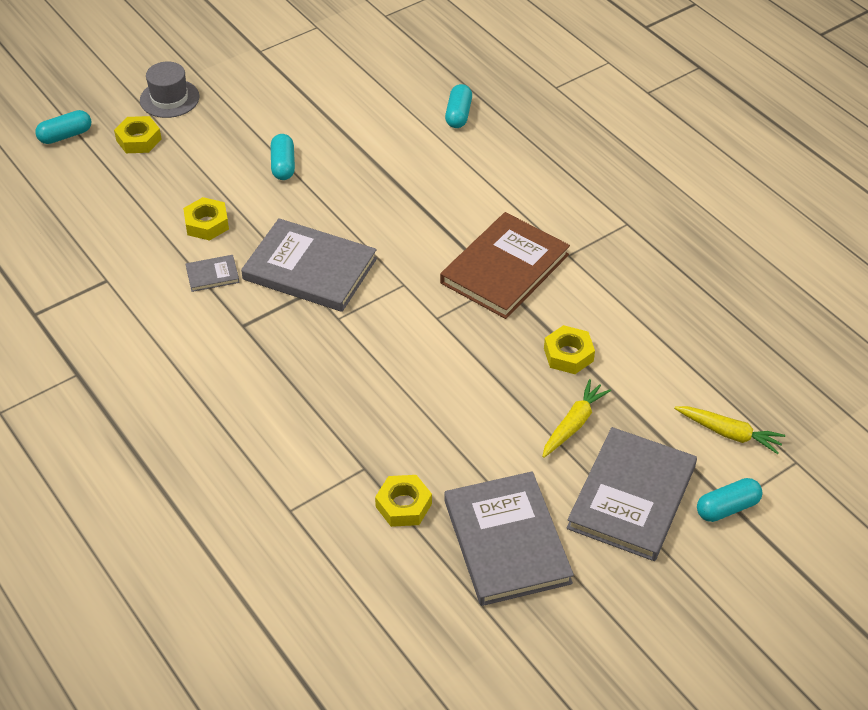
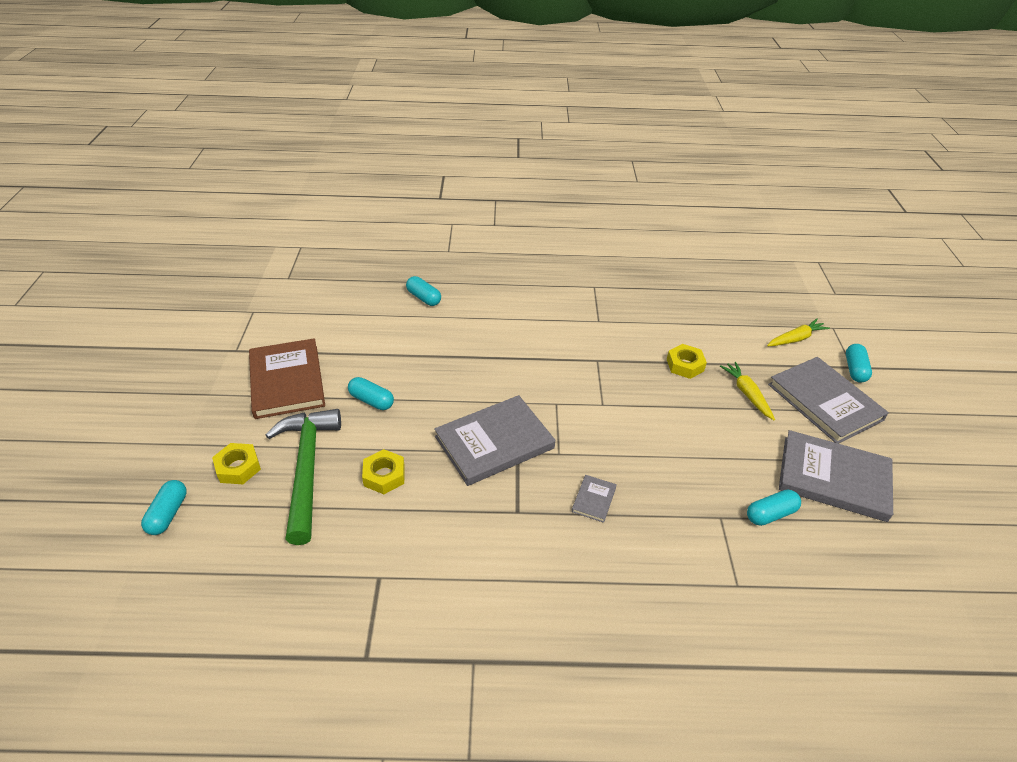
camera: 55 degrees left, 5 degrees down
grey hat [140,62,200,118] -> none
grey book [186,255,240,292] -> grey book moved to [572,475,617,523]
yellow nut [375,475,432,527] -> turquoise capsule [747,490,801,526]
brown book [440,212,570,319] -> brown book moved to [249,338,325,419]
none -> green hammer [266,409,341,545]

